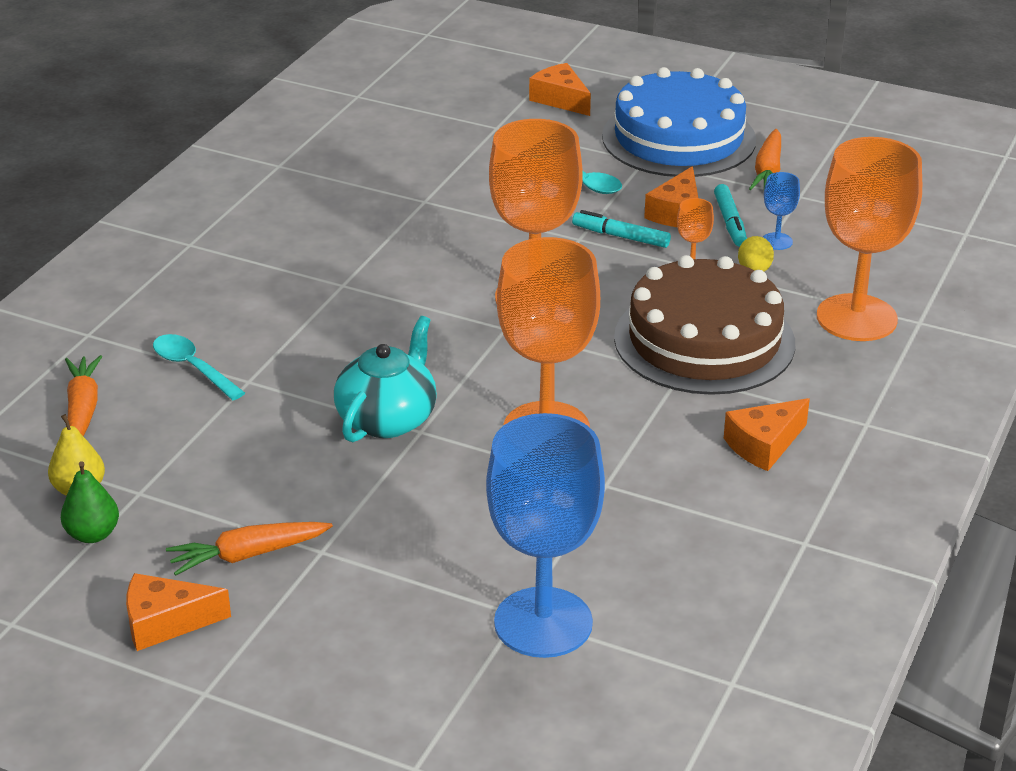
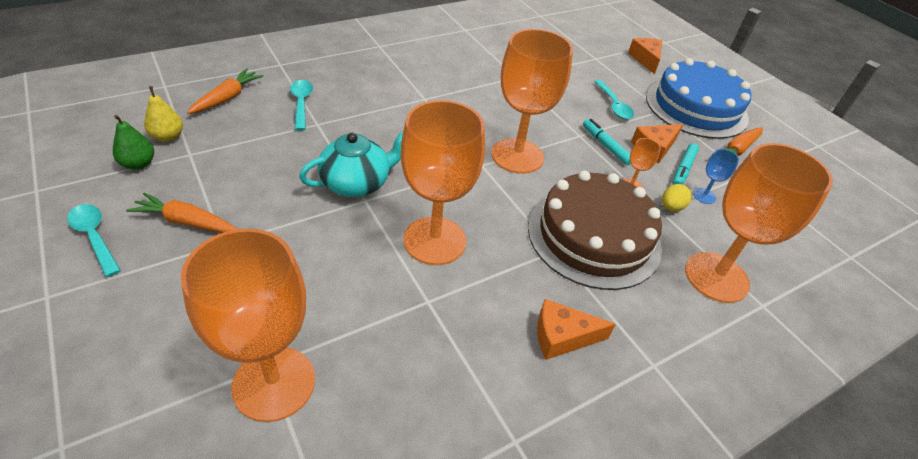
camera: 30 degrees right, 10 degrees up
orange cheese [126,573,231,651] -> turquoise spoon [67,204,121,277]
blue goblet [486,413,605,658] -> orange goblet [181,228,315,422]

